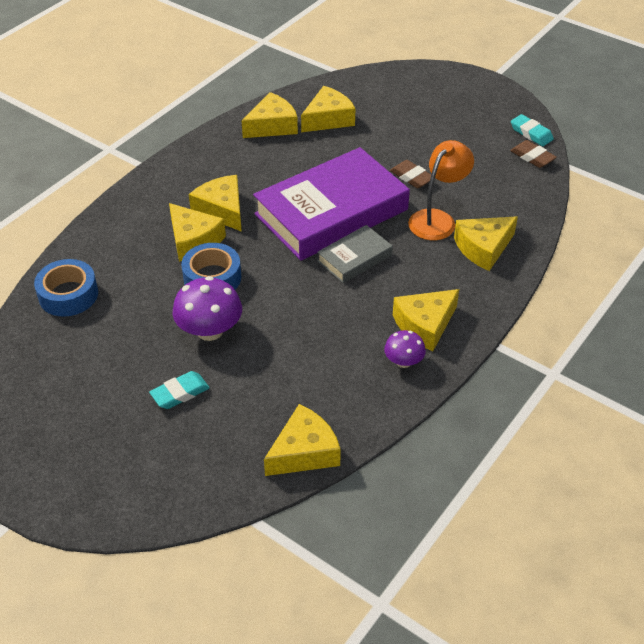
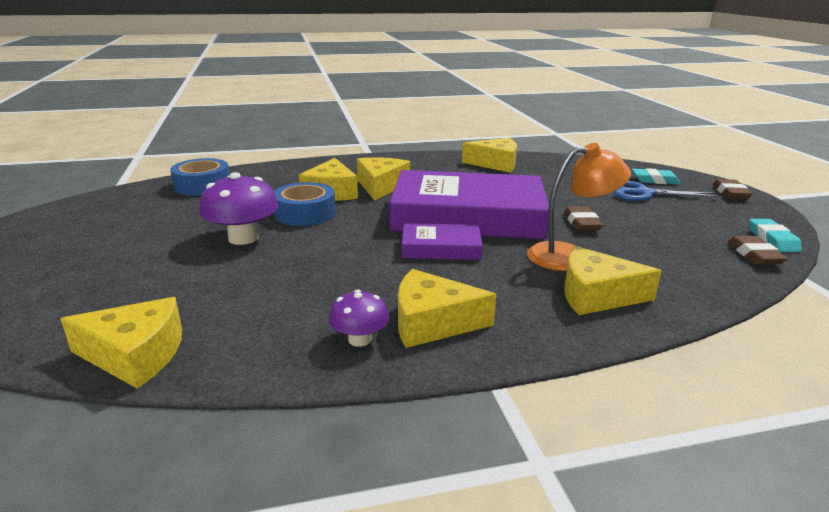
camera: 40 degrees right, 20 degrees down
turquoise eraser [149,371,210,409] -> turquoise eraser moved to [632,168,681,185]
yellow cheese [301,86,356,132] -> none
grey book [317,225,393,283] -> purple book [402,223,483,260]
none -> blue scissors [614,181,722,201]
none -> brown eraser [713,179,752,199]

